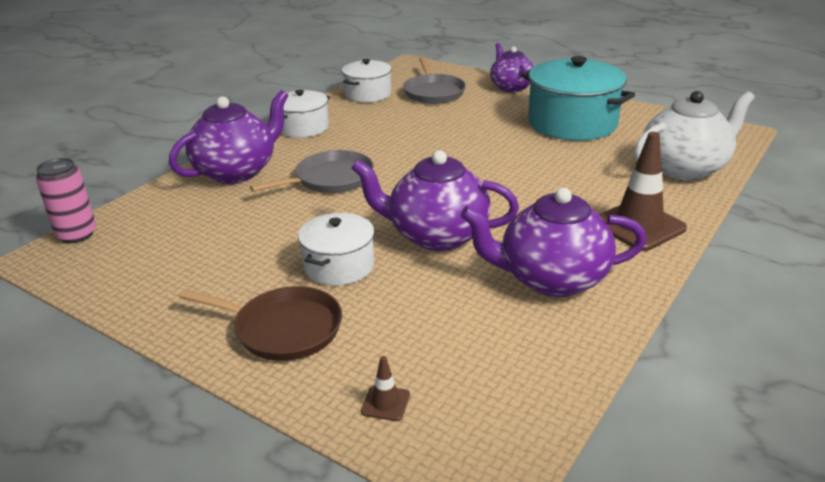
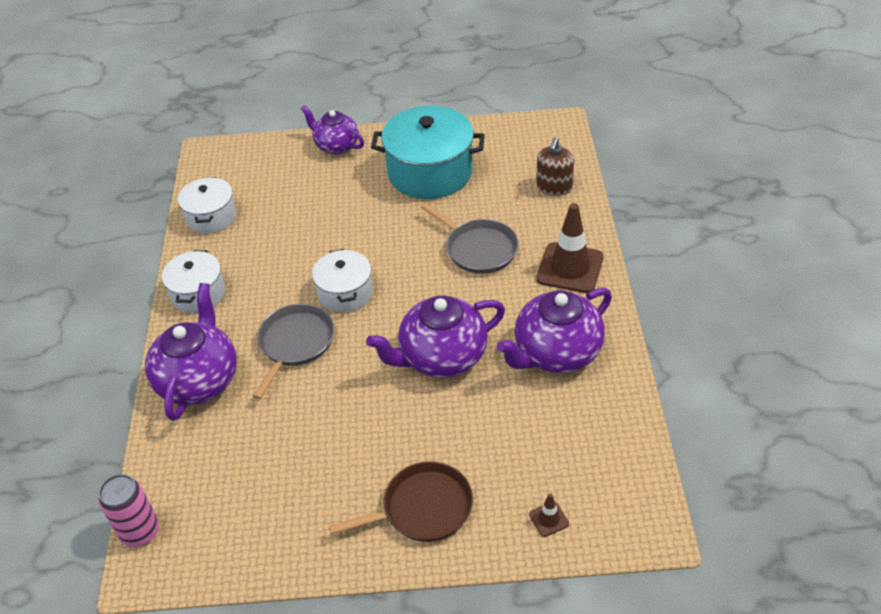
camera: 35 degrees left, 15 degrees up
white pot [298,213,374,286] -> white pot moved to [312,249,373,312]
grey pan [403,57,466,104] -> grey pan moved to [421,203,519,274]
white teapot [634,91,755,180] -> brown soap dispenser [536,137,574,196]

